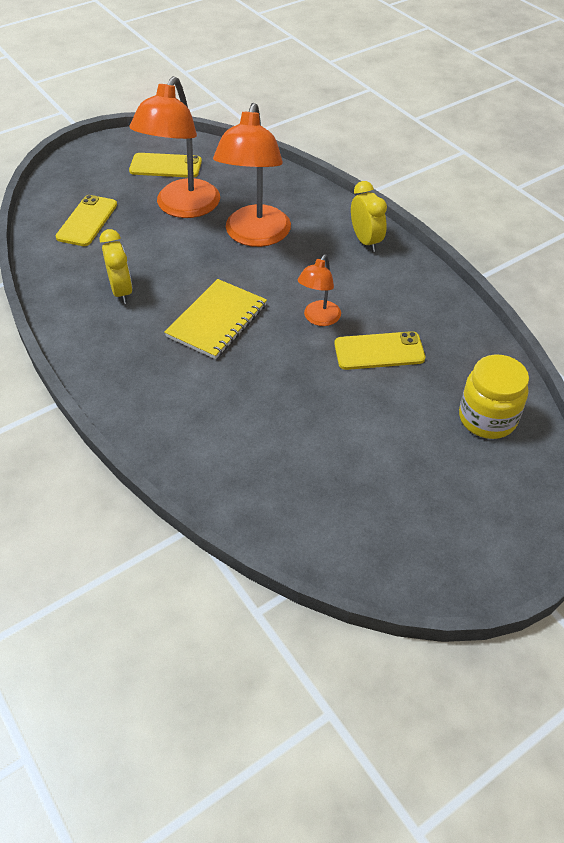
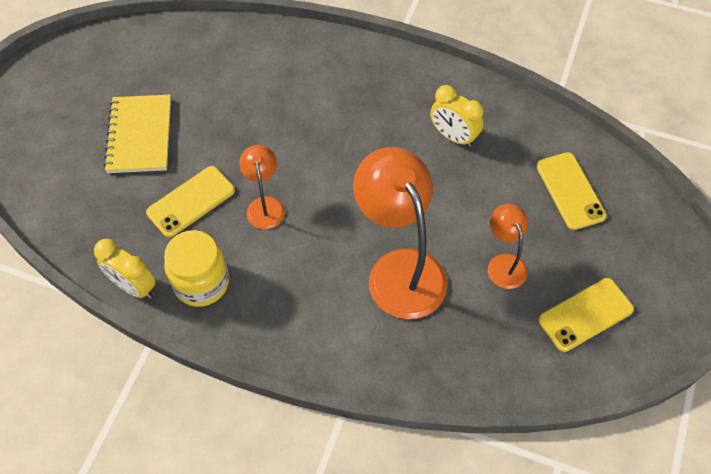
camera: 145 degrees right, 10 degrees up
orange lamp [129,76,220,218] -> orange lamp [488,204,528,289], size x0.51
yellow notebook [164,279,267,359] -> yellow notebook moved to [104,95,171,173]
yellow clock [351,181,387,252] -> yellow clock moved to [94,239,156,299]
yellow jar [459,355,529,439] -> yellow jar moved to [164,230,229,307]

